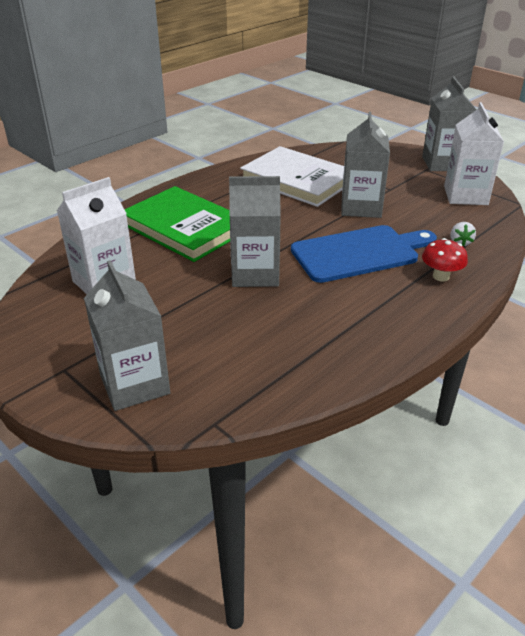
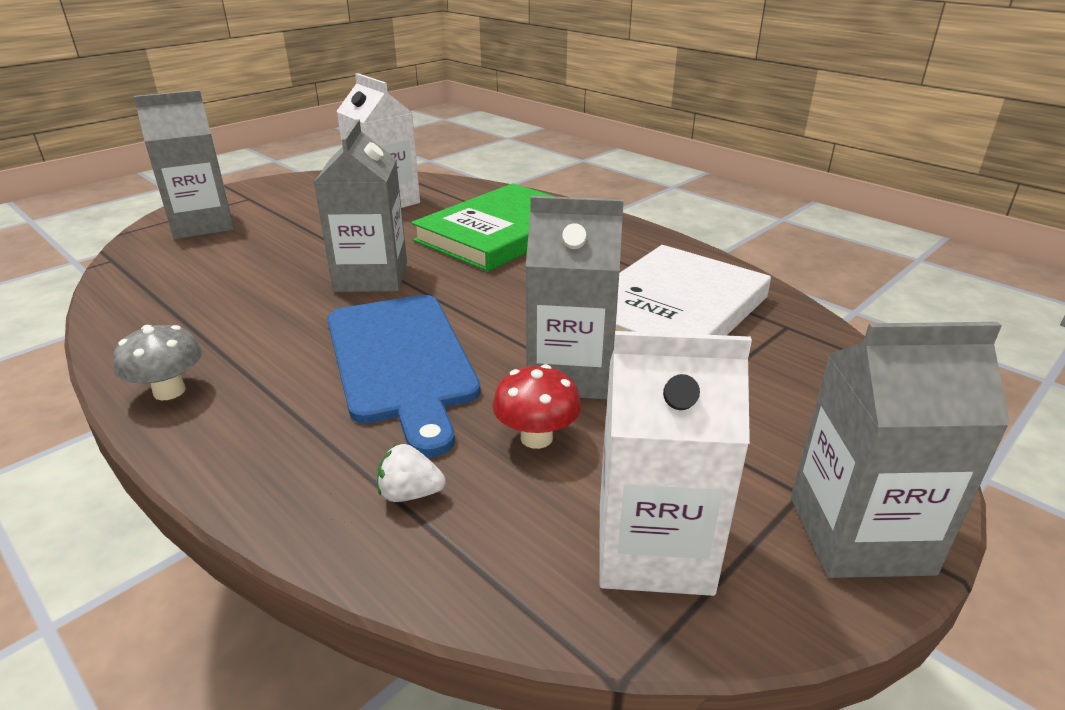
camera: 90 degrees right, 5 degrees down
red mushroom [422,238,468,281] -> red mushroom moved to [492,364,581,449]
none -> grey mushroom [113,325,202,400]

